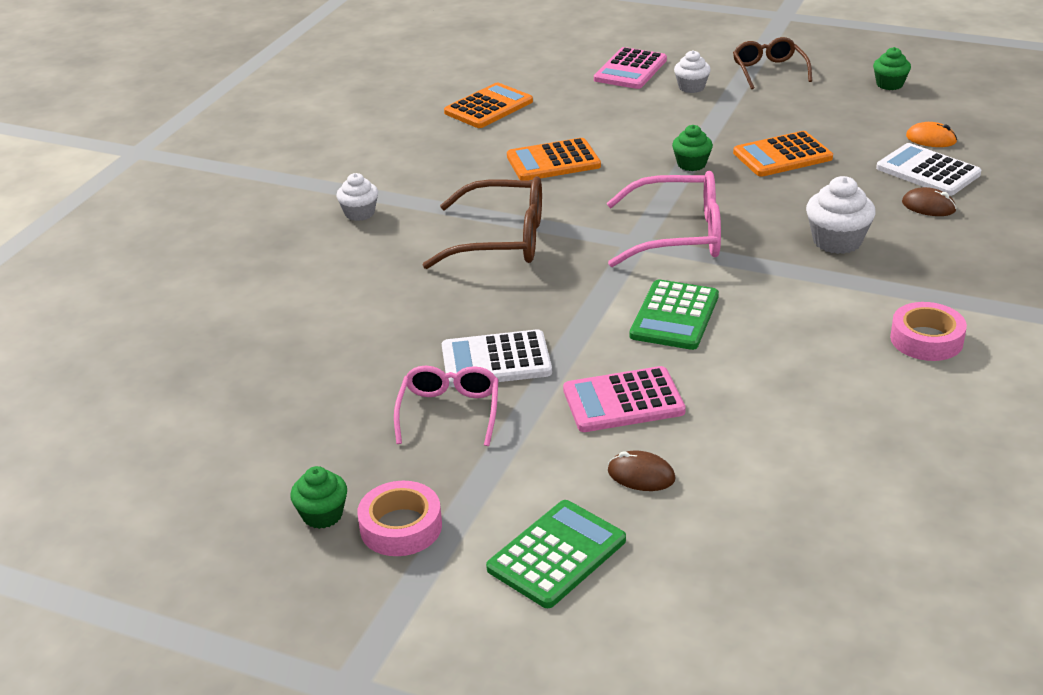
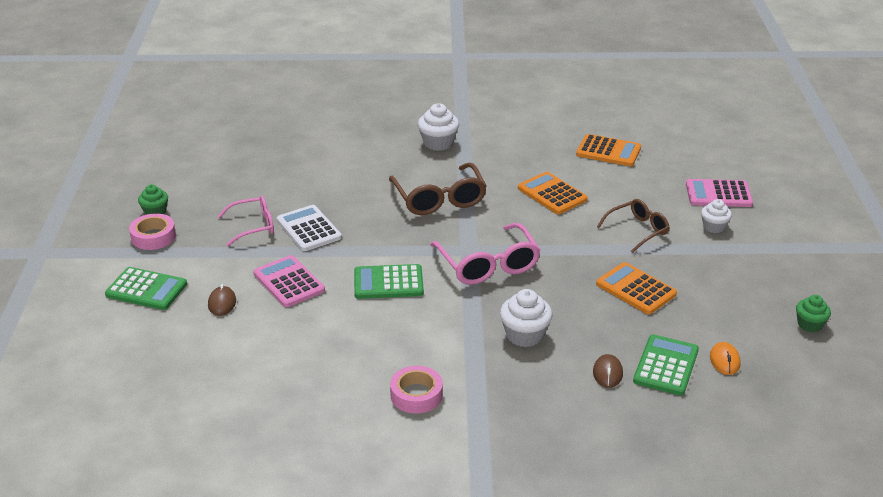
camera: 65 degrees right, 0 degrees up
white cupcake [336,173,378,221] -> white cupcake [418,103,459,151], size x1.52
green cupcake [672,125,713,171] -> none
brown glasses [733,37,812,89] -> brown glasses moved to [597,199,670,253]
white calculator [876,143,981,196] -> green calculator [633,334,699,395]

